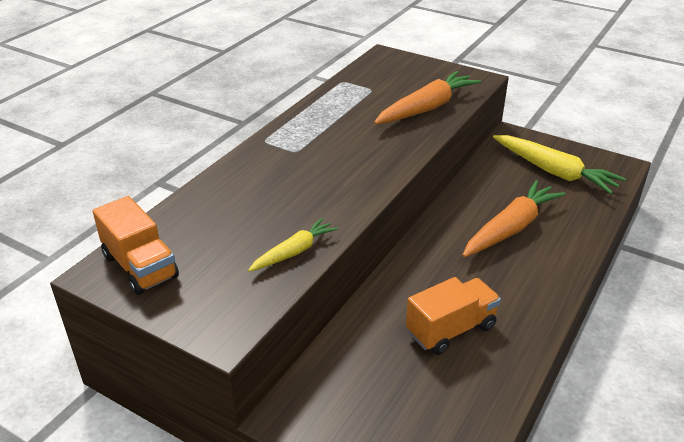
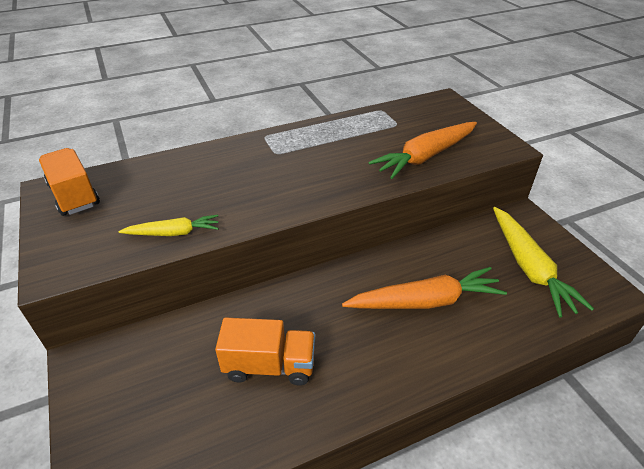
camera: 35 degrees right, 5 degrees up
orange truck [93,196,179,295] -> orange truck turned 150 degrees clockwise [39,148,100,216]
orange carrot [374,71,481,124] -> orange carrot turned 150 degrees clockwise [368,122,477,179]

